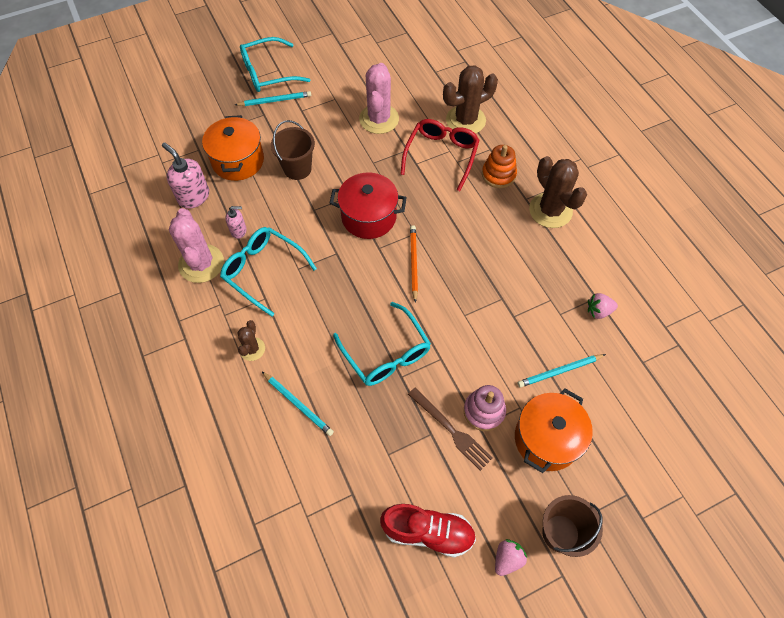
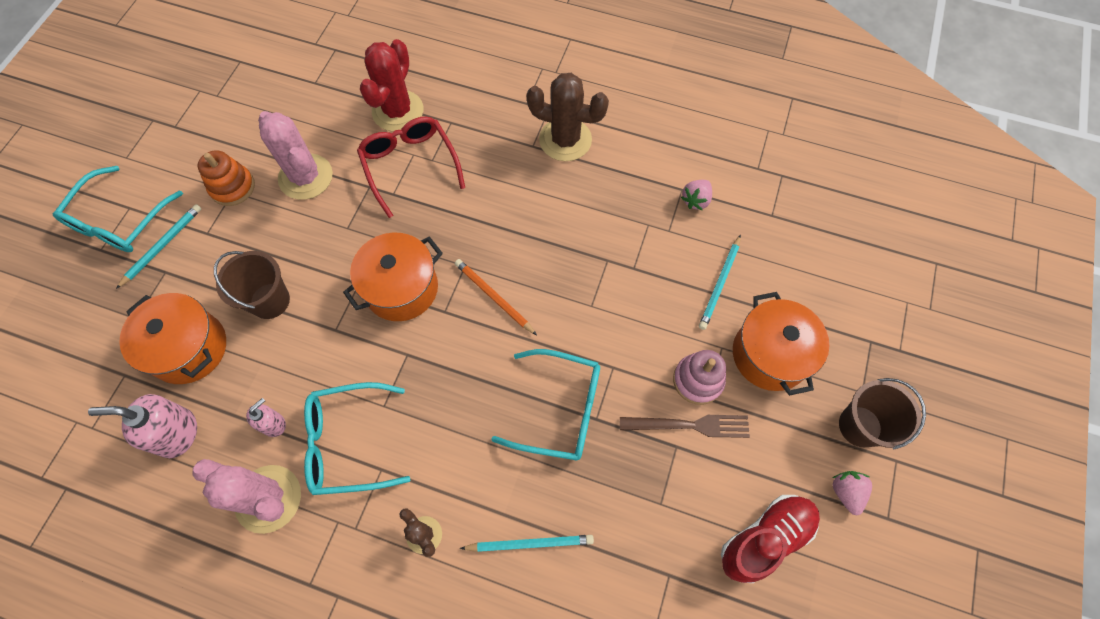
camera: 45 degrees left, 5 degrees up
red pot [329,172,407,239] -> orange pot [343,233,443,321]
brown cactus [443,65,498,134] -> red cactus [360,39,423,132]
orange stacking toy [482,145,517,188] -> orange stacking toy moved to [198,150,255,206]

